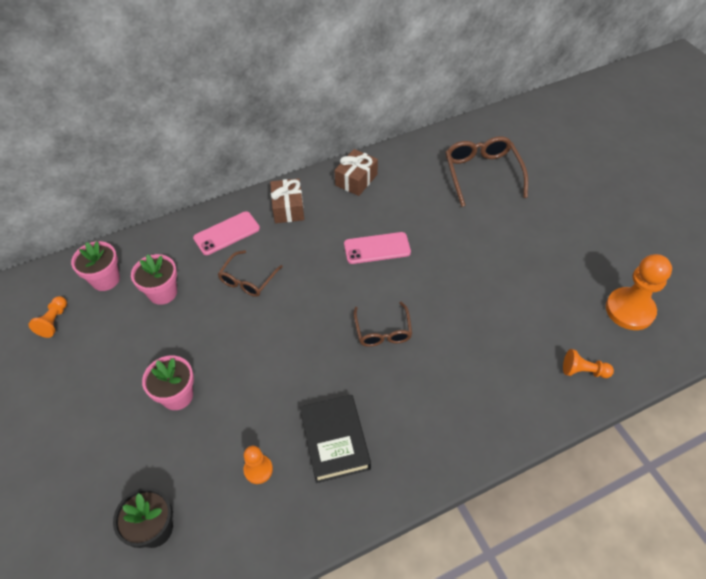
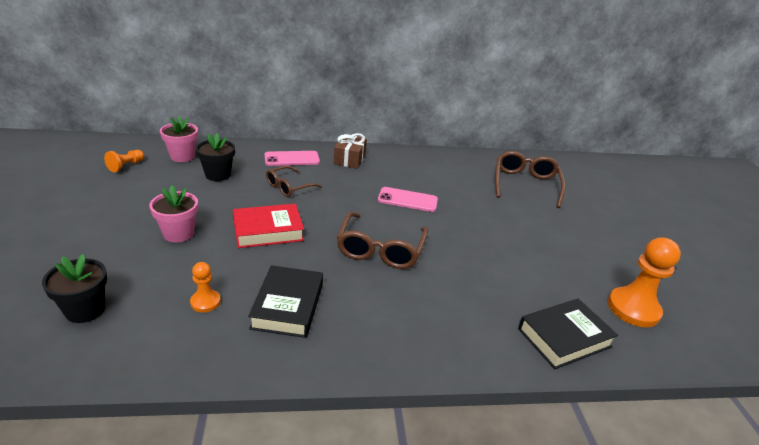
camera: 15 degrees right, 20 degrees down
pink flower pot [131,254,177,305] -> black flower pot [196,133,235,181]
brown gift [334,149,378,196] -> none
brown glasses [354,302,412,347] -> brown glasses [337,212,428,269], size x1.60
orange pawn [563,349,614,378] -> black book [518,299,618,369]
none -> red book [233,204,304,248]

